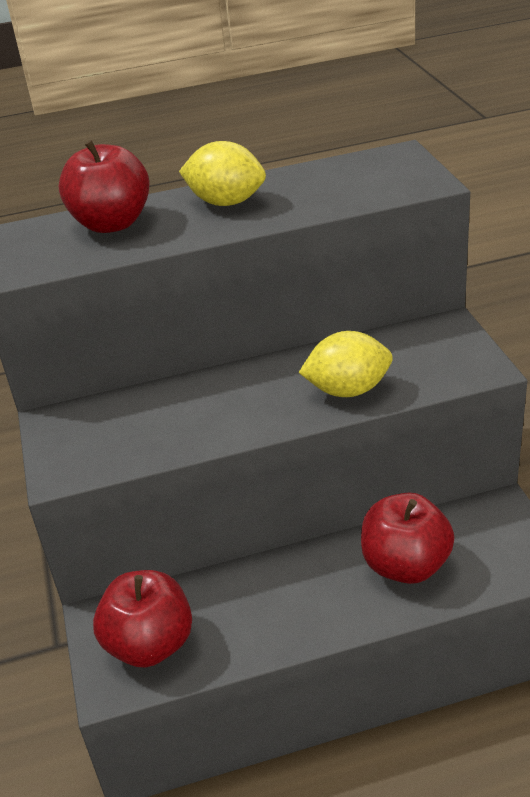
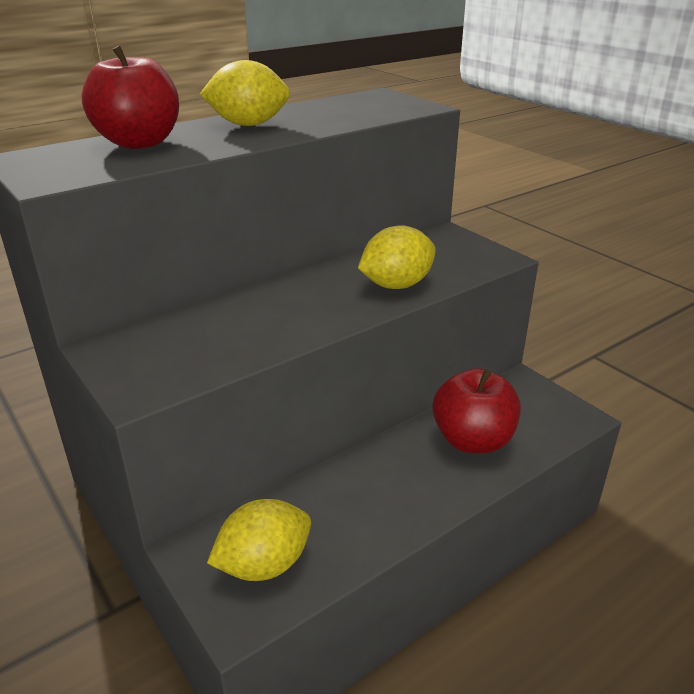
camera: 25 degrees left, 5 degrees down
red apple [93,570,192,668] -> yellow lemon [207,499,311,581]

